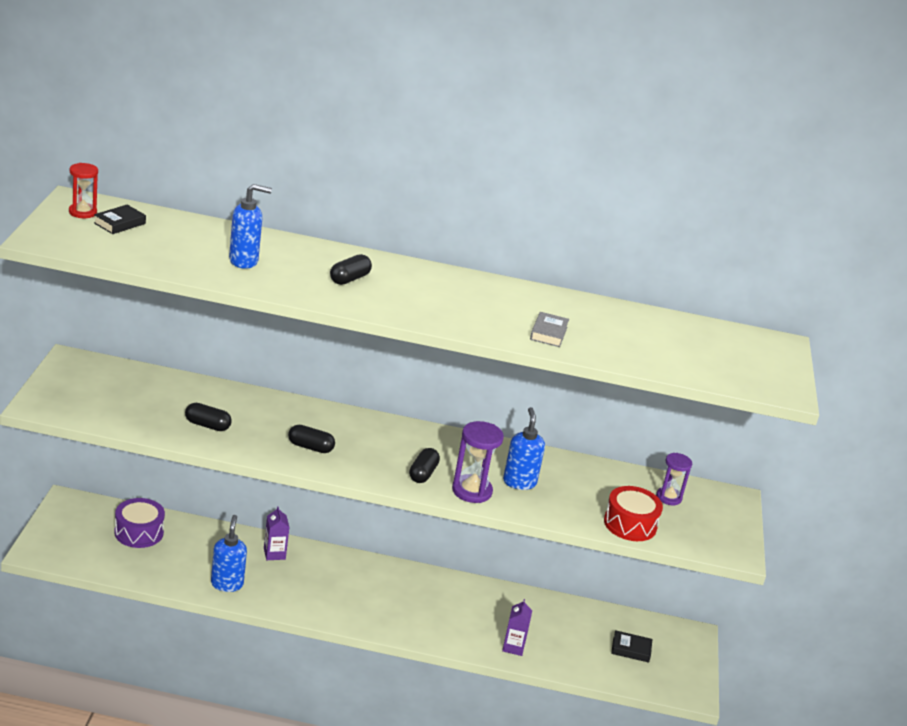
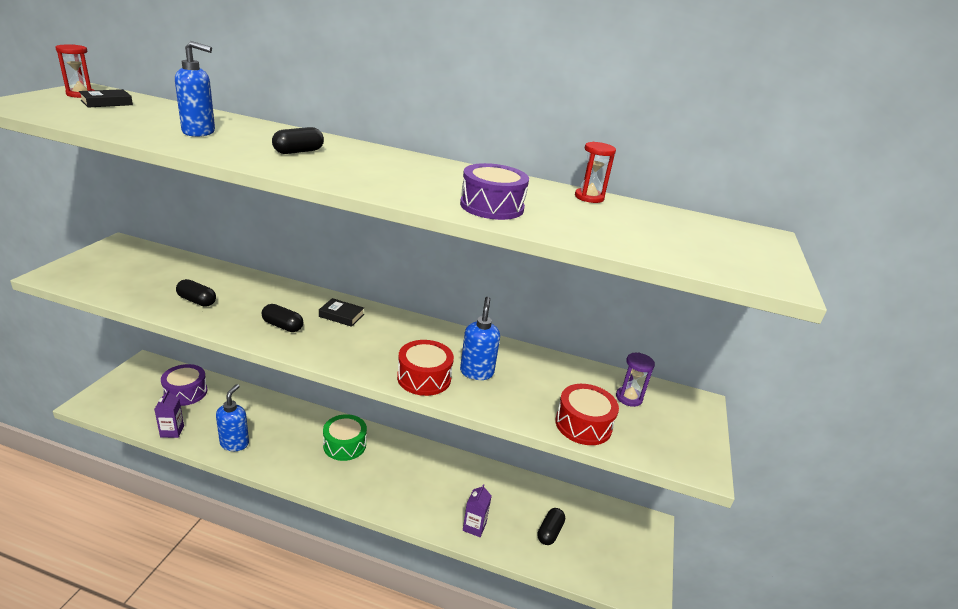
camera: 10 degrees right, 0 degrees up
purple carton [264,506,289,560] -> purple carton moved to [154,390,184,438]
black capsule [409,448,440,483] -> black capsule moved to [537,508,565,545]
purple hourglass [452,421,504,503] -> red drum [397,340,454,396]
grey book [530,312,569,347] -> purple drum [460,163,529,220]
black book [611,630,652,663] -> black book moved to [319,298,364,327]
none -> green drum [323,414,367,461]
none -> red hourglass [575,142,616,203]

